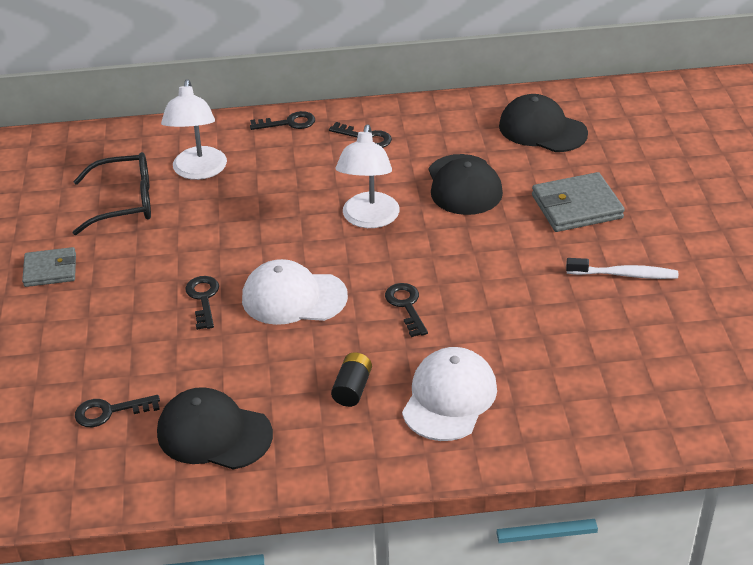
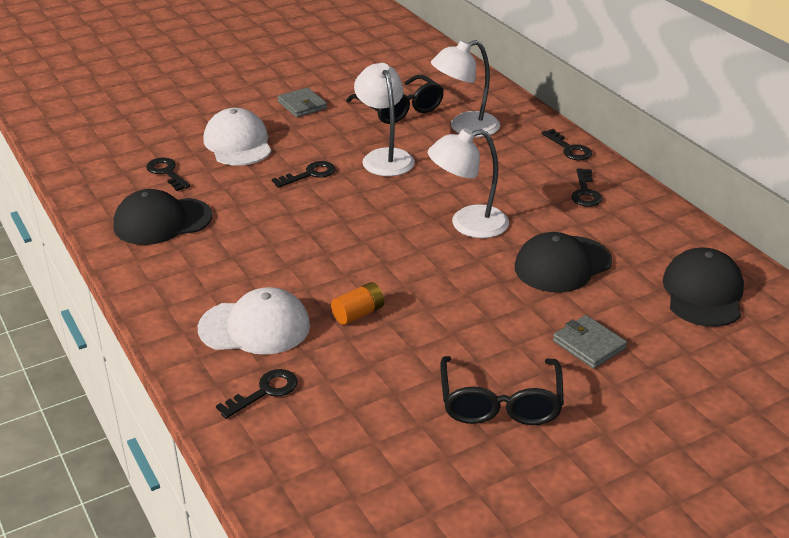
camera: 65 degrees right, 5 degrees down
black cap [157,387,273,469] -> black cap turned 105 degrees counterclockwise [113,189,212,245]
white cap [242,259,348,325] -> white cap moved to [203,108,272,166]
black battery [331,352,372,407] -> none
black key [385,283,428,337] -> black key moved to [216,369,298,419]
grey wallet [532,172,625,232] -> grey wallet [553,315,627,369], size x0.66
white toothbrush [566,258,678,279] -> black glasses [440,356,564,425]
none -> orange battery [331,282,384,325]
none -> white lamp [354,63,415,176]

